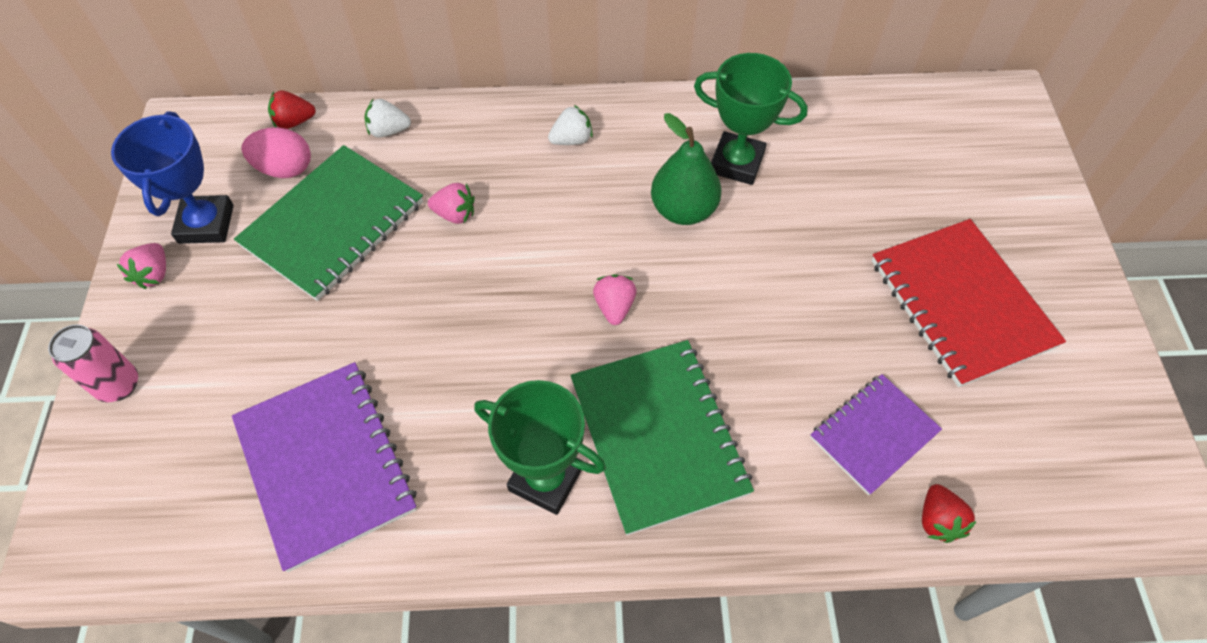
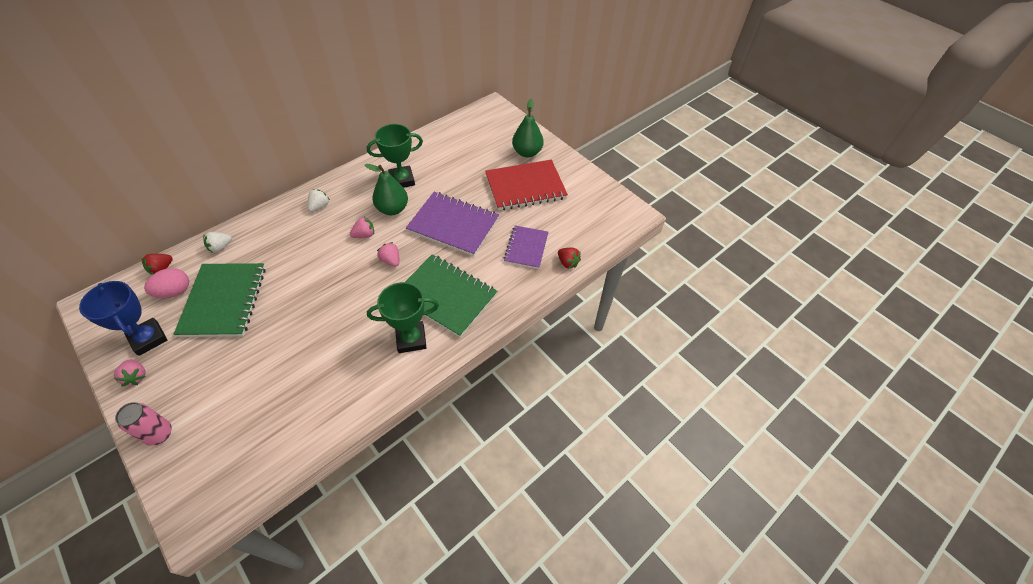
camera: 40 degrees left, 5 degrees down
purple notebook [232,362,417,572] -> purple notebook moved to [406,192,499,256]
pink strawberry [428,183,475,224] -> pink strawberry moved to [350,217,374,238]
red notebook [872,219,1066,387] -> red notebook turned 45 degrees counterclockwise [485,160,568,210]
none -> green pear [512,99,544,158]

